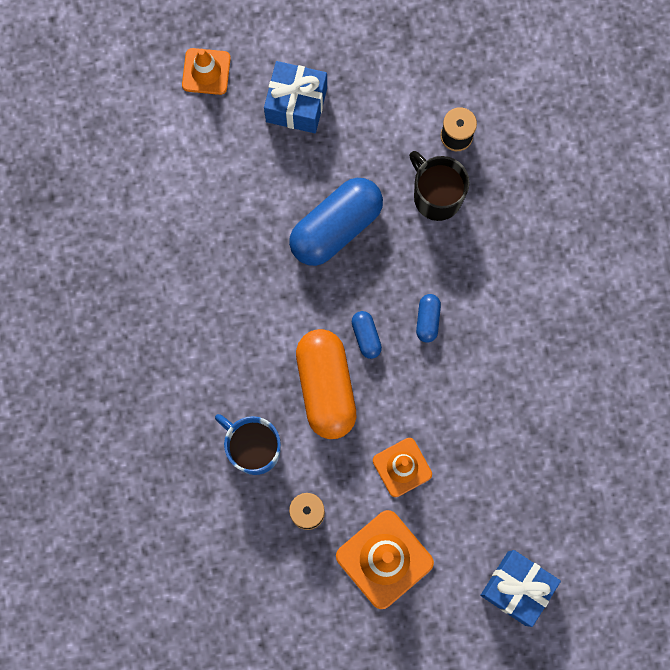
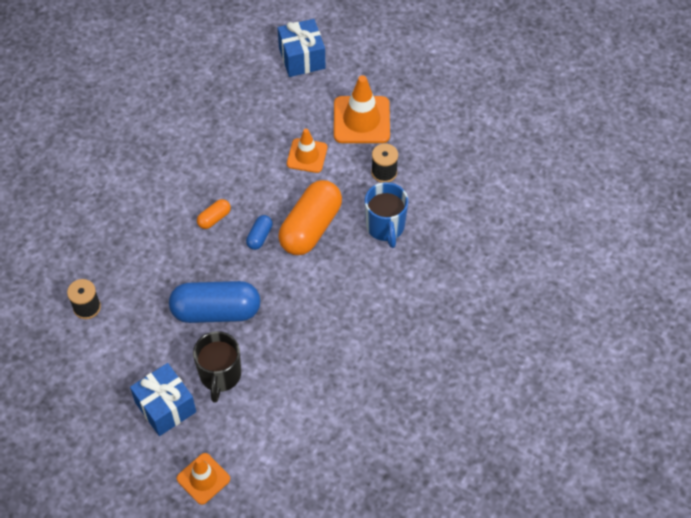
camera: 140 degrees left, 20 degrees down
black mug [409,151,470,221] -> black mug moved to [193,331,241,403]
blue capsule [416,294,441,343] -> orange capsule [197,199,231,229]

